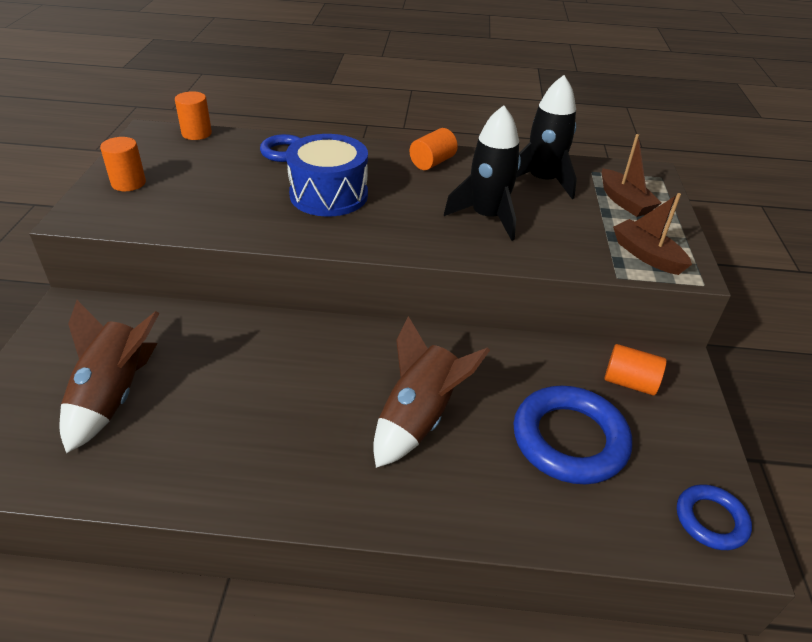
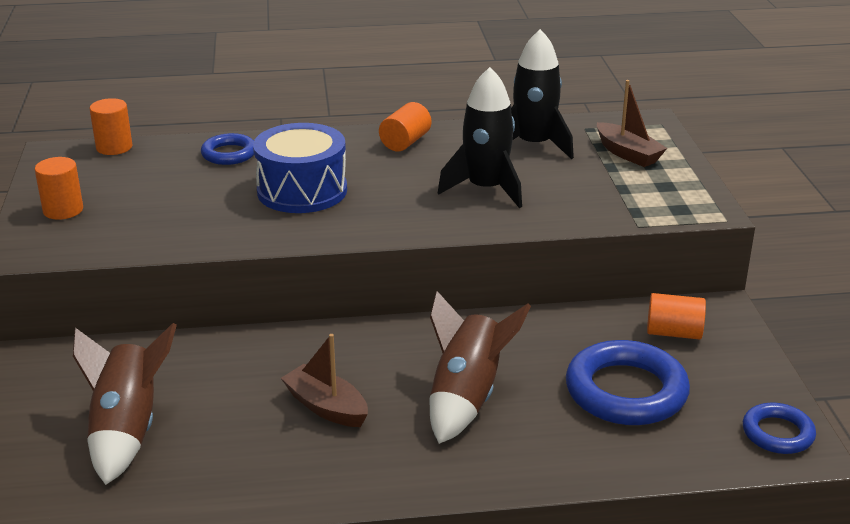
camera: 10 degrees left, 10 degrees down
brown boat [613,193,692,275] -> brown boat moved to [281,334,368,427]

